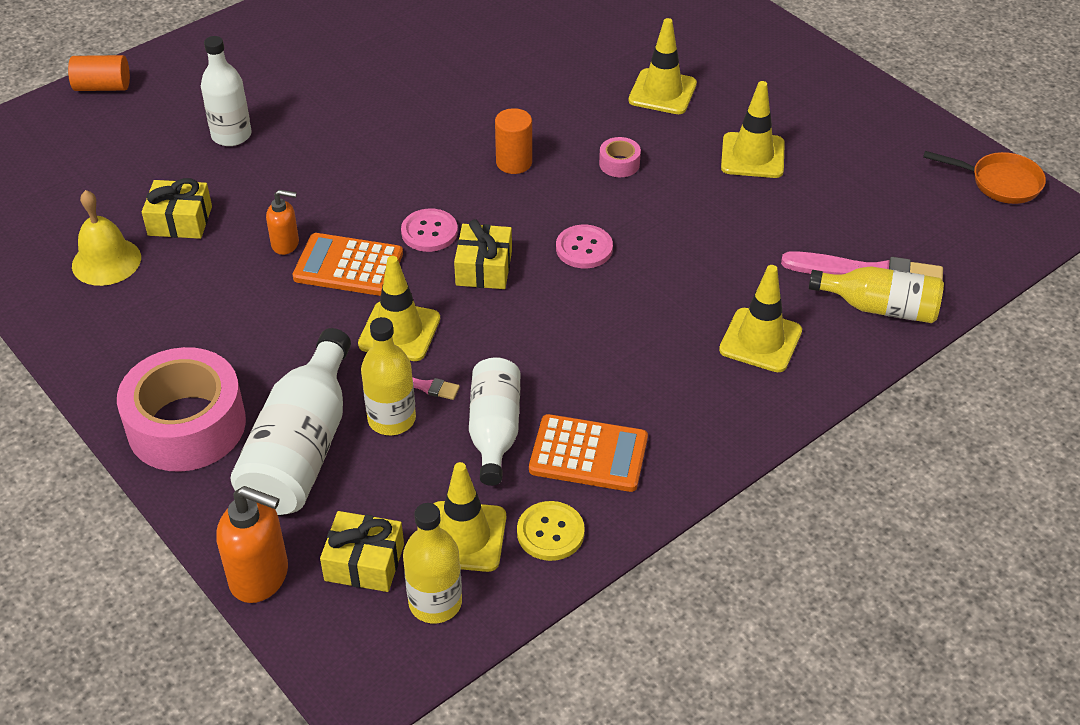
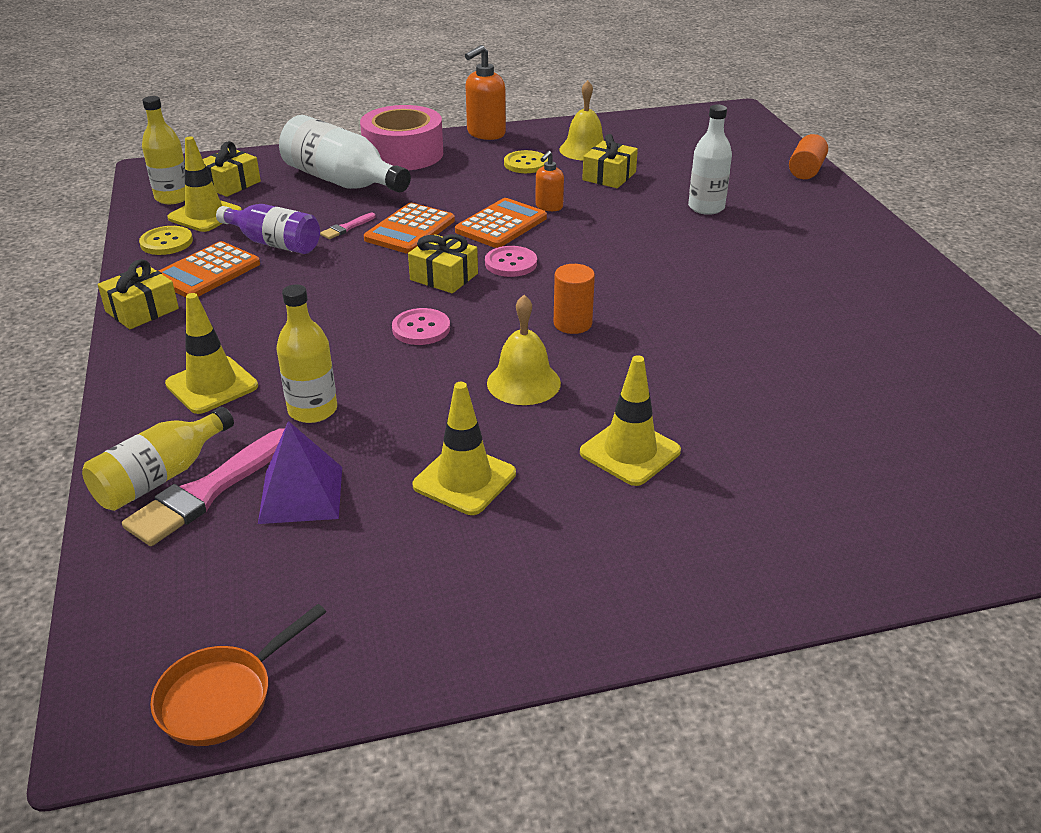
camera: 115 degrees right, 10 degrees down
orange soap dispenser [217,486,288,603] -> orange soap dispenser moved to [465,45,506,140]
yellow traffic cone [358,256,440,361] -> orange calculator [364,203,455,254]
yellow bottle [361,317,416,435] -> yellow bottle moved to [277,284,337,423]
white bottle [469,357,520,486] -> purple bottle [216,204,320,254]
pink tape [599,137,641,177] -> yellow bell [487,295,561,405]
none -> yellow gift [98,259,179,329]
none -> purple pyramid [258,421,342,524]
none -> yellow button [504,150,548,173]

